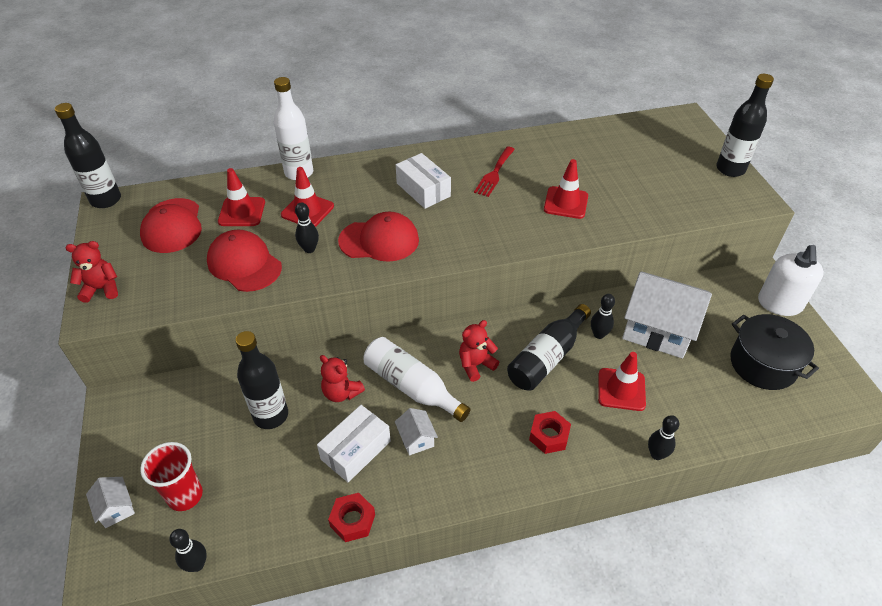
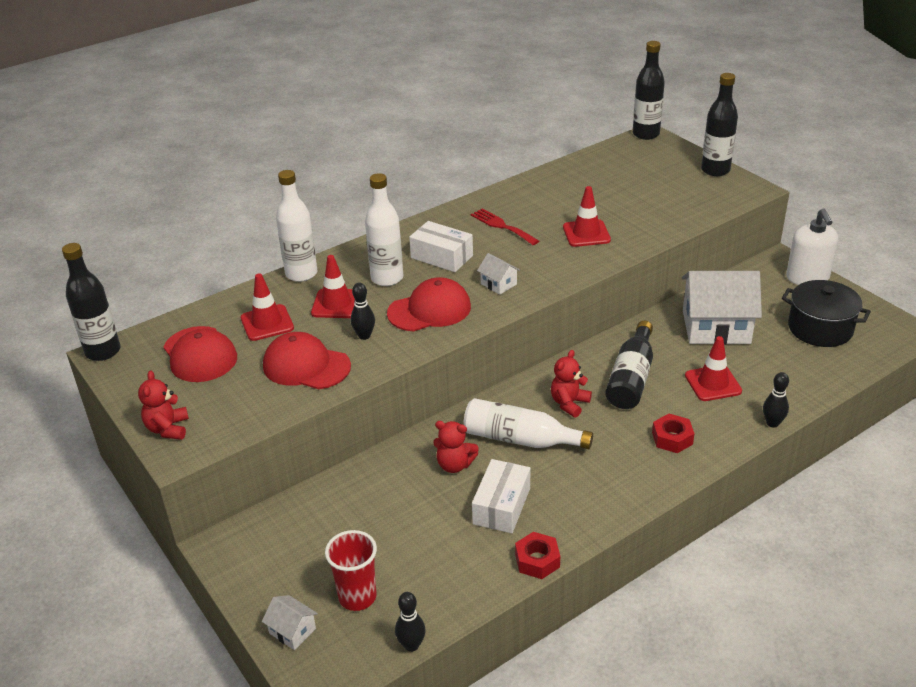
camera: 20 degrees left, 10 degrees down
red teddy bear [65,241,118,303] -> red teddy bear turned 60 degrees counterclockwise [138,371,189,440]
black bottle [235,331,288,429] -> black bottle moved to [633,41,665,140]
white house [395,408,438,455] -> white house moved to [477,253,520,295]
red fork [474,147,515,197] -> red fork turned 135 degrees clockwise [471,208,539,245]
black bowling pin [591,294,615,339] -> none
none -> white bottle [365,173,403,286]

